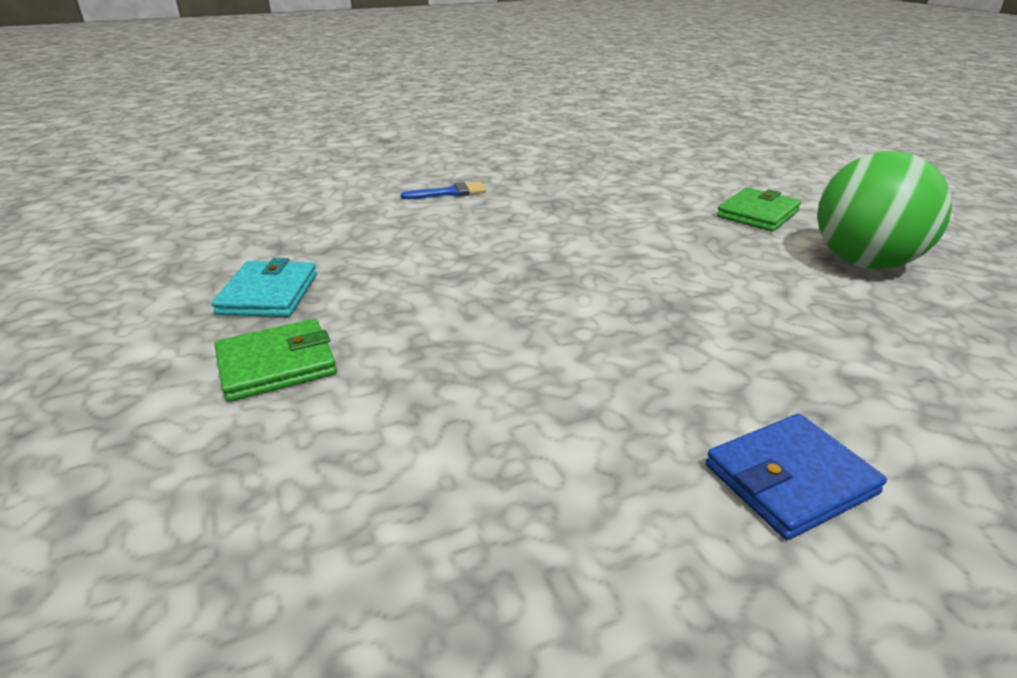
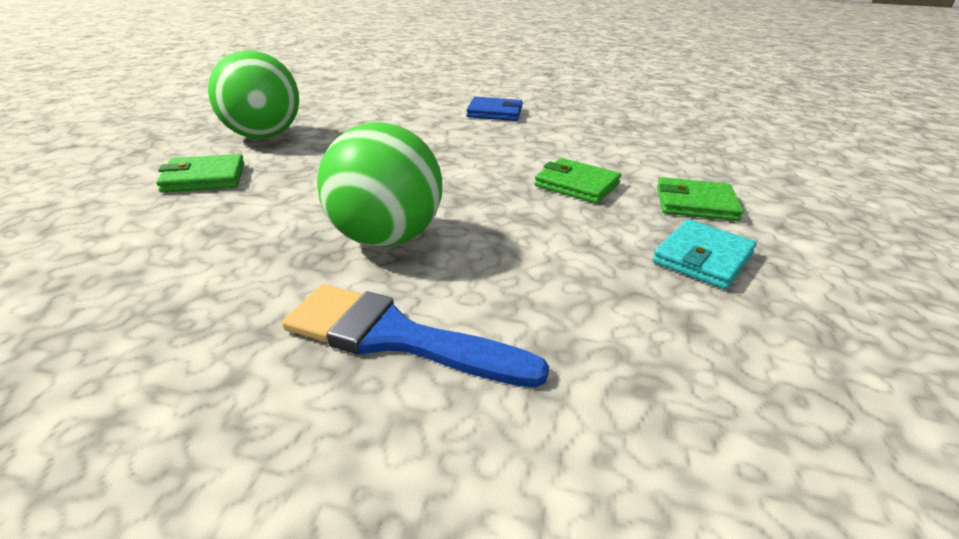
camera: 145 degrees left, 0 degrees up
blue brush [401,182,486,199] -> blue brush [282,284,549,388], size x1.85
none -> green ball [317,122,442,247]
none -> green wallet [534,158,621,204]

